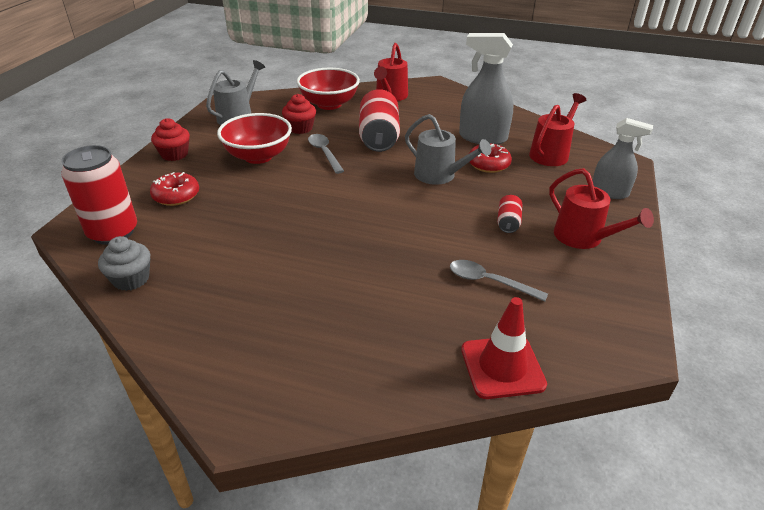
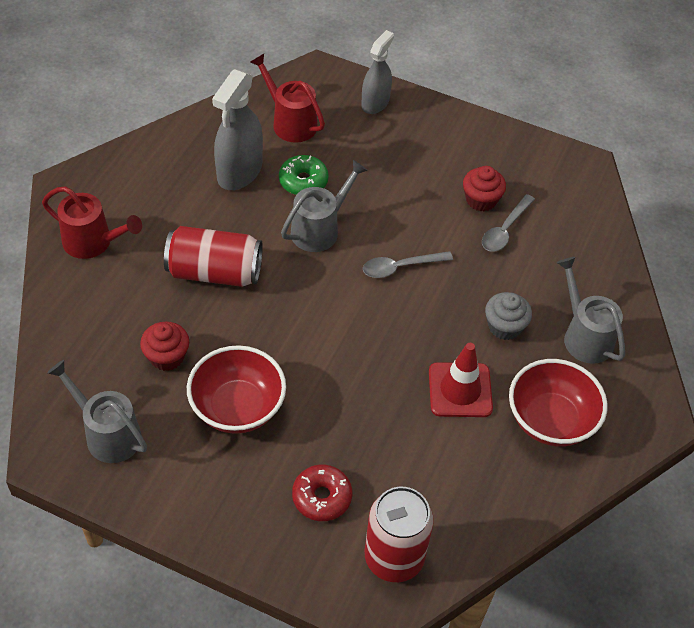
camera: 85 degrees left, 15 degrees up
grey cupcake [98,236,150,291] -> grey cupcake moved to [485,292,532,340]
red cupcake [151,118,190,161] -> red cupcake moved to [463,166,506,212]
red bowl [297,68,360,110] -> red bowl moved to [509,359,608,447]
grey spoon [308,134,344,174] -> grey spoon moved to [363,251,453,278]
red traffic cone [461,297,547,399] -> red traffic cone moved to [429,343,493,417]
red donut [469,143,512,173] -> green donut [279,155,329,195]
red can [497,195,522,233] -> none
red watering can [549,168,654,249] -> none
none -> grey watering can [557,257,625,364]

